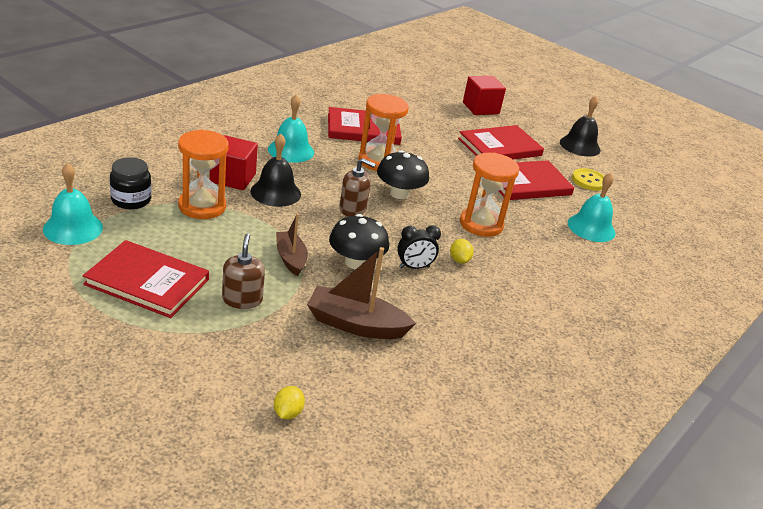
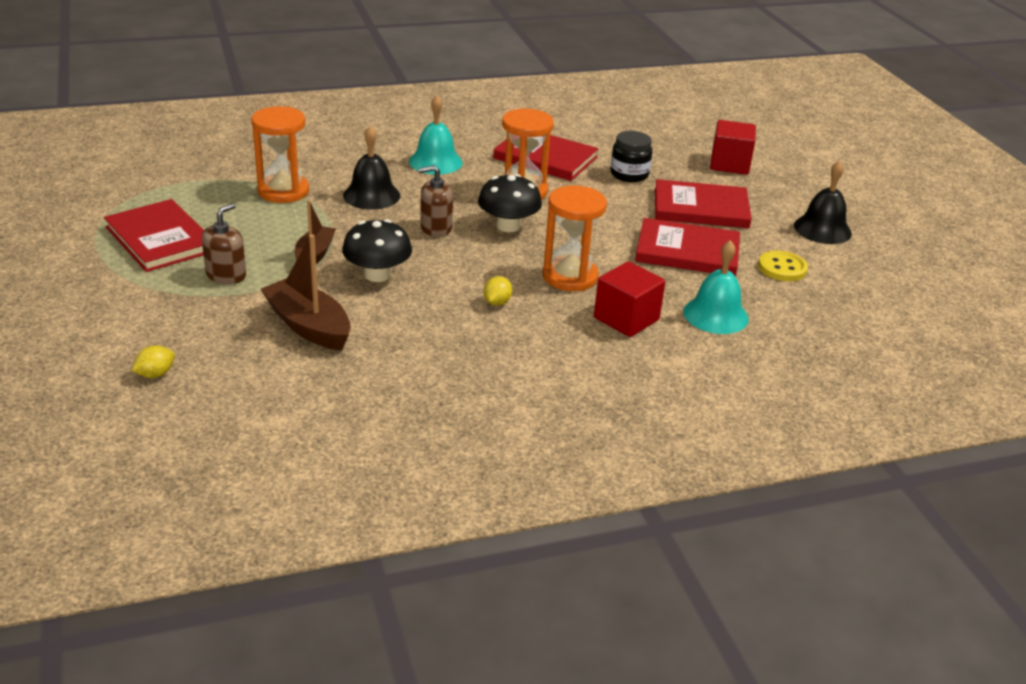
camera: 35 degrees right, 0 degrees up
turquoise bell [43,163,103,245] -> none
black jar [110,157,151,209] -> black jar moved to [610,131,652,182]
red cube [210,135,258,190] -> red cube moved to [594,261,666,337]
brown soap dispenser [339,158,376,217] -> brown soap dispenser turned 120 degrees clockwise [418,165,453,237]
black clock [397,225,441,269] -> none

